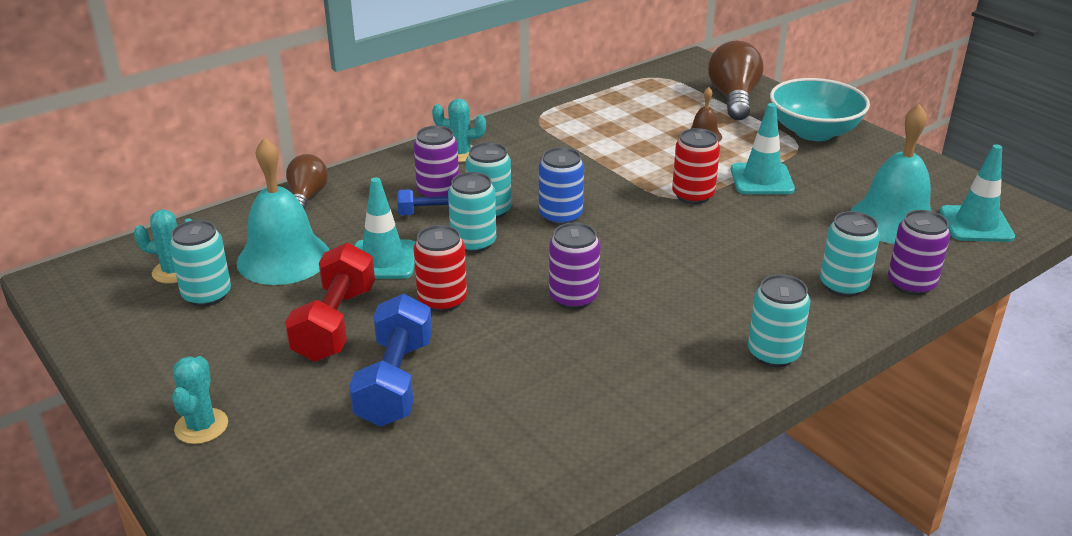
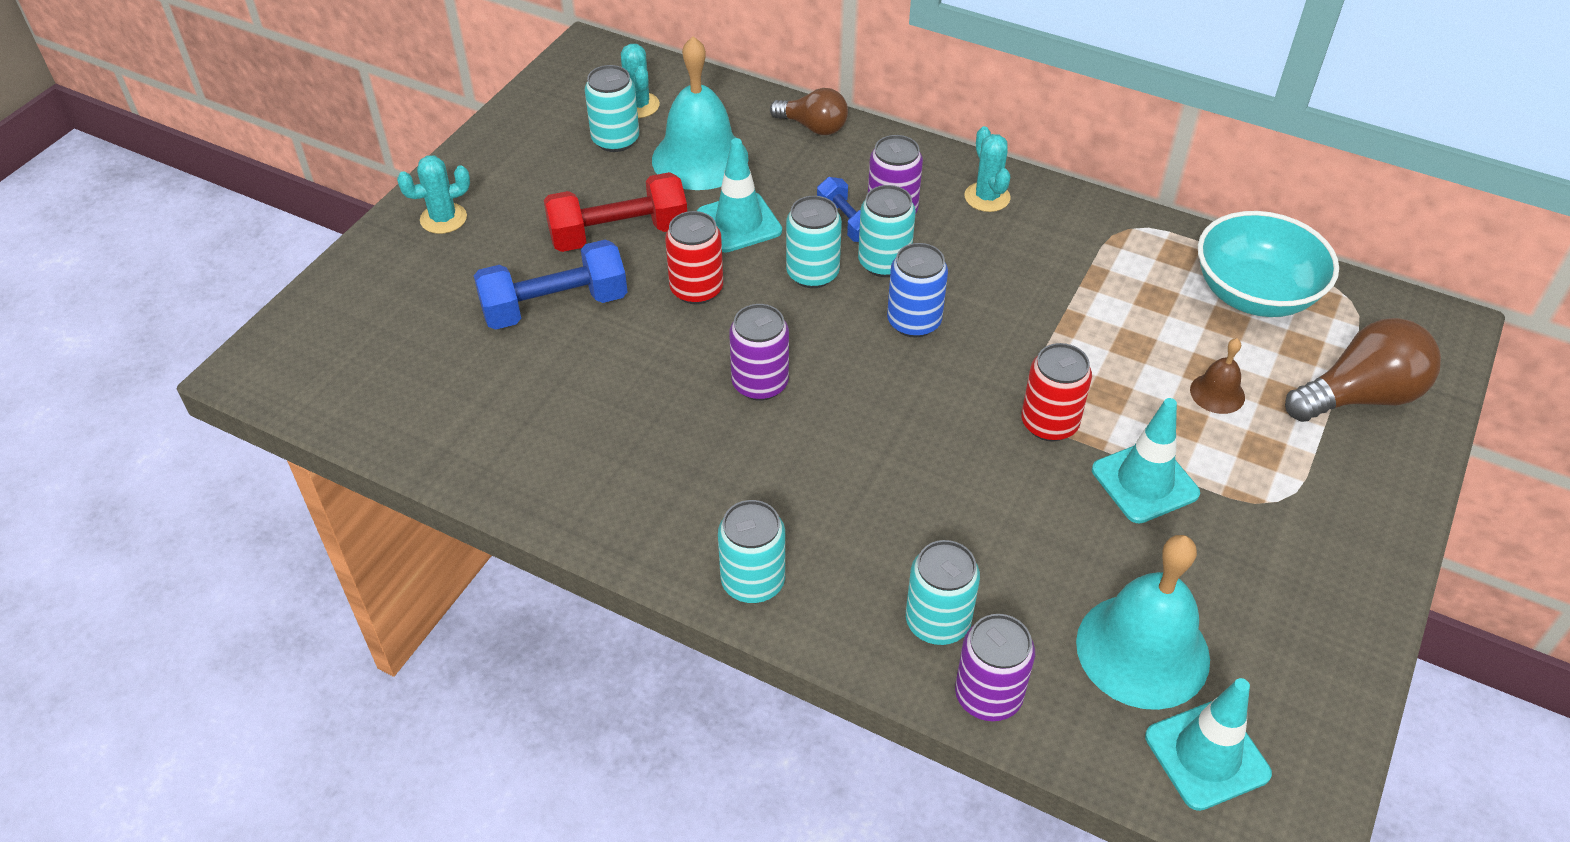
camera: 65 degrees right, 15 degrees up
brown light bulb [286,154,328,210] -> brown light bulb turned 45 degrees clockwise [770,88,848,135]
turquoise bowl [770,78,870,141] -> turquoise bowl moved to [1198,211,1339,317]

